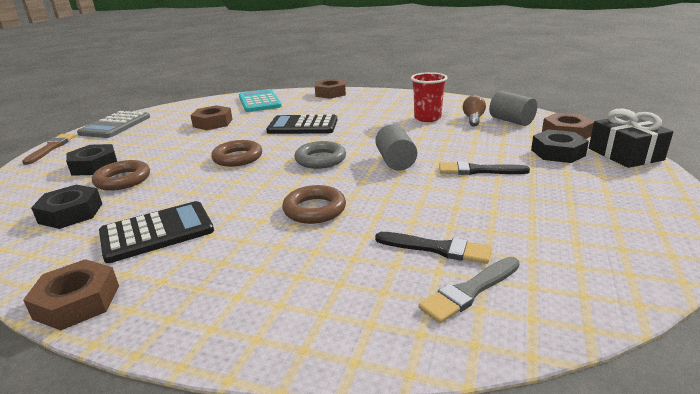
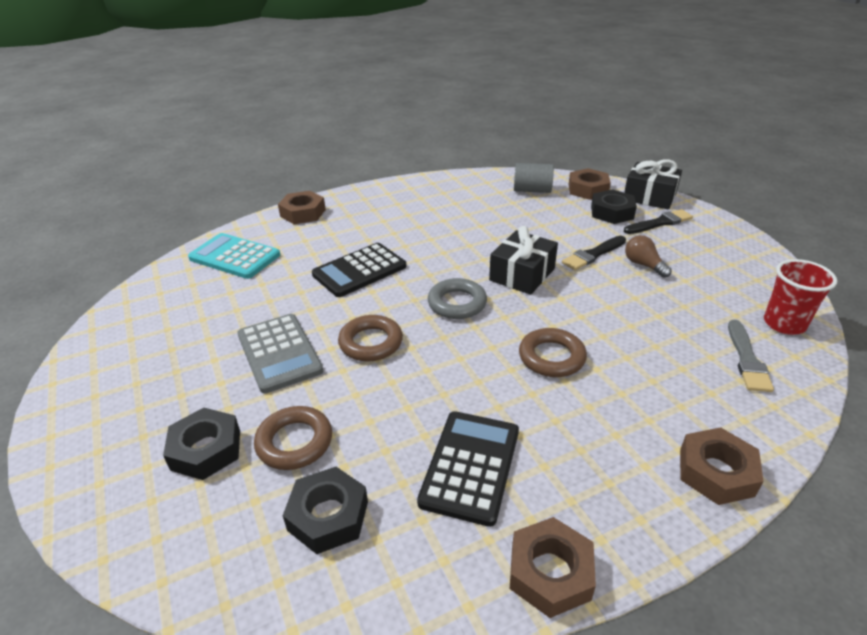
camera: 45 degrees left, 10 degrees up
brown brush [22,134,75,165] -> none
grey calculator [77,111,150,138] -> grey calculator moved to [237,314,323,393]
brown nut [190,105,233,130] -> brown nut moved to [680,427,764,505]
grey cylinder [375,124,417,171] -> black gift [489,226,558,295]
black brush [375,232,492,264] -> black brush moved to [624,209,693,234]
red cup [411,72,448,122] -> red cup moved to [764,259,837,335]
brown light bulb [463,95,486,127] -> brown light bulb moved to [625,235,672,278]

